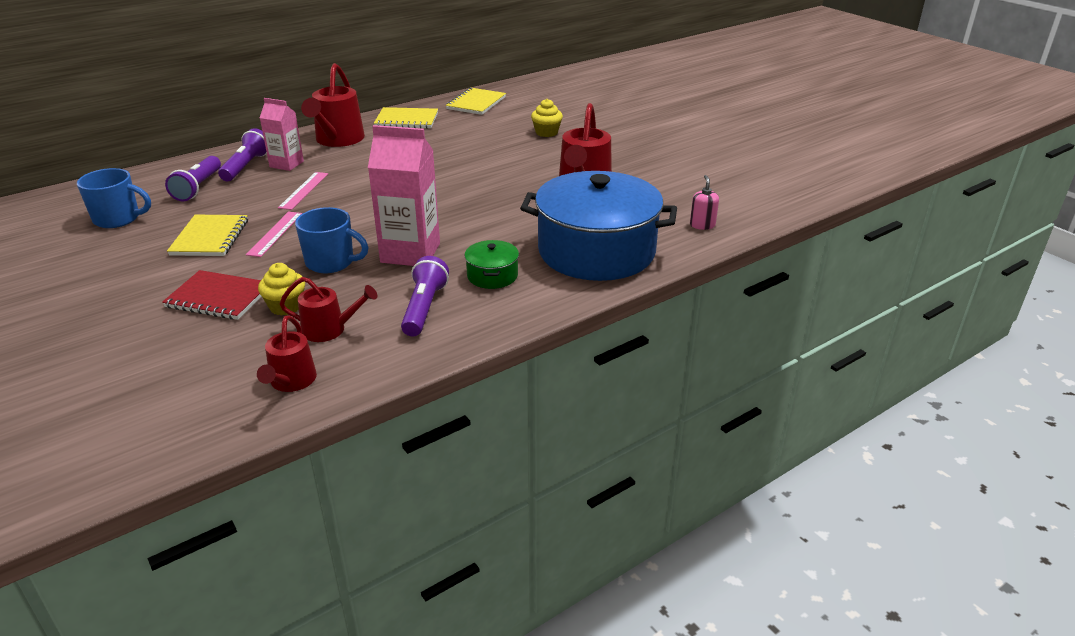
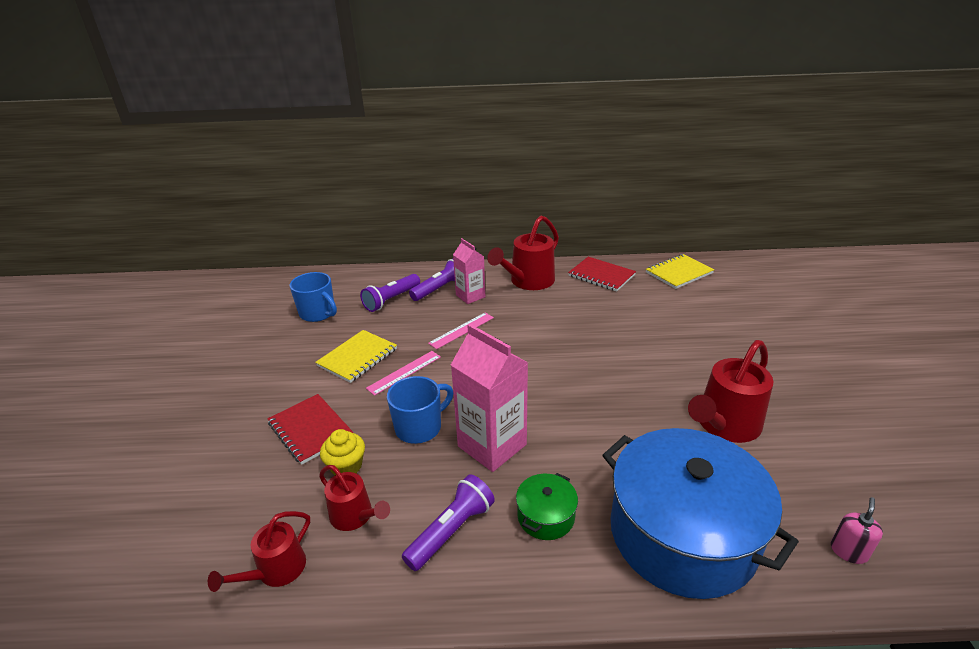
camera: 35 degrees right, 0 degrees up
blue mug [295,207,369,273] -> blue mug turned 90 degrees counterclockwise [387,376,453,444]
yellow notebook [374,107,438,128] -> red notebook [568,257,636,292]
yellow cupcake [531,99,563,137] -> none

